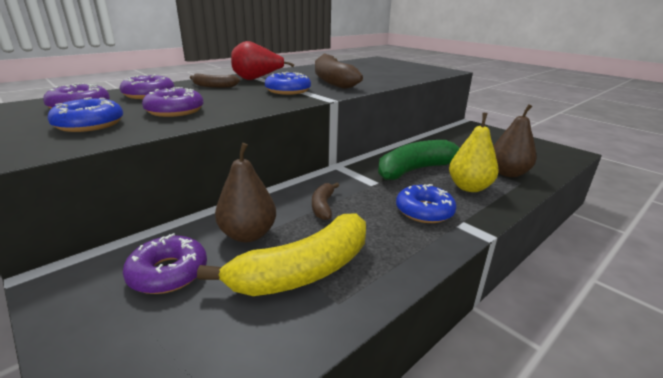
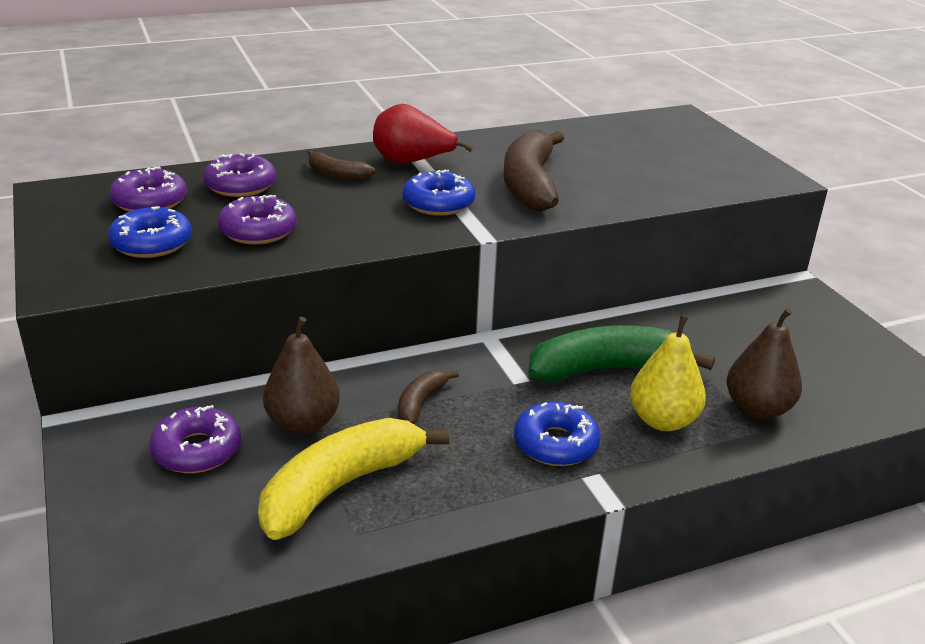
camera: 20 degrees right, 5 degrees up
yellow banana [197,213,366,296] -> yellow banana turned 150 degrees clockwise [258,418,449,540]

